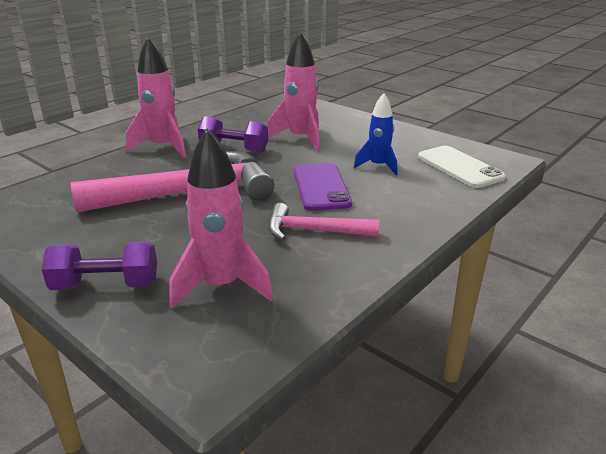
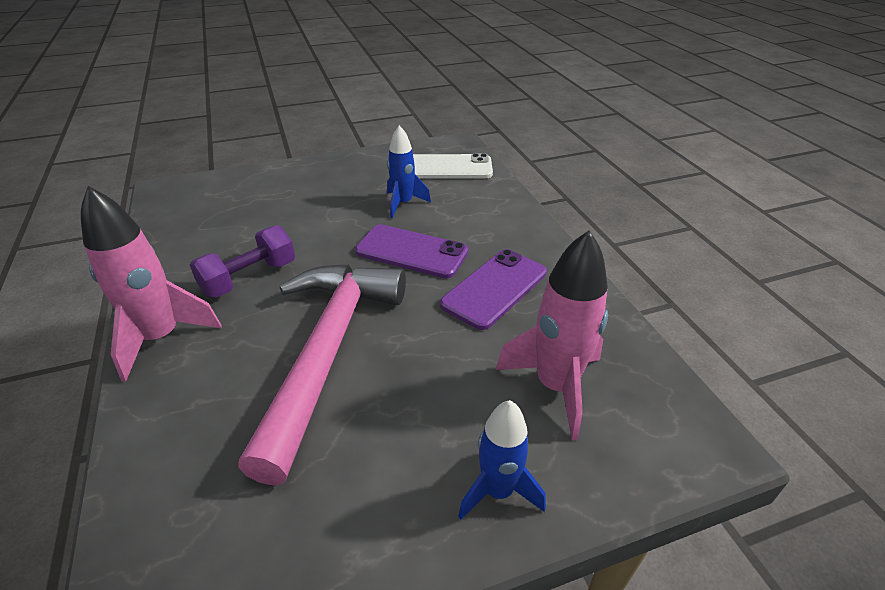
camera: 60 degrees left, 10 degrees up
purple dumbbell [42,242,157,290] -> blue rocket [458,400,546,520]
pink rocket [267,31,320,151] -> none
pink hammer [268,203,379,240] -> purple phone [440,249,547,330]

